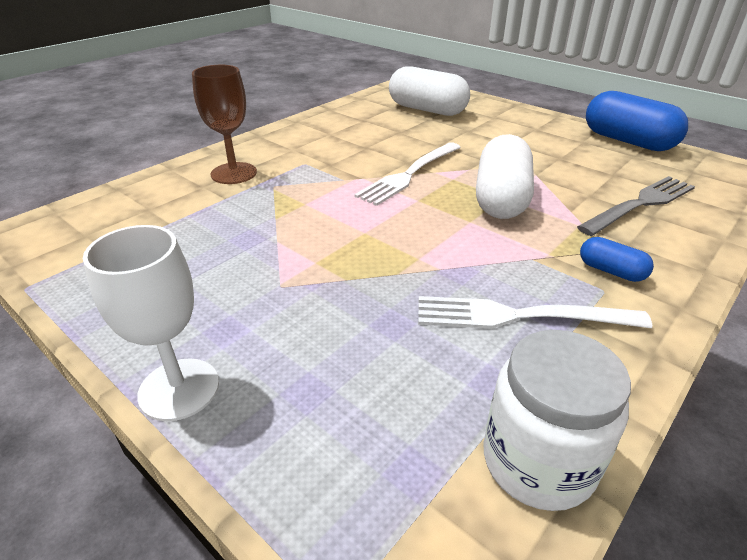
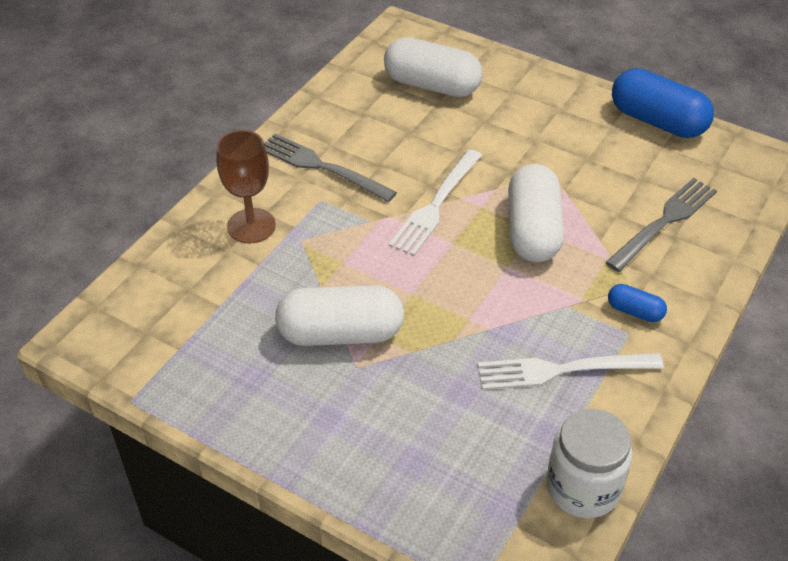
camera: 10 degrees left, 10 degrees up
white goblet [83,225,219,421] -> none
none -> grey fork [264,133,397,202]
none -> white capsule [275,285,404,346]

